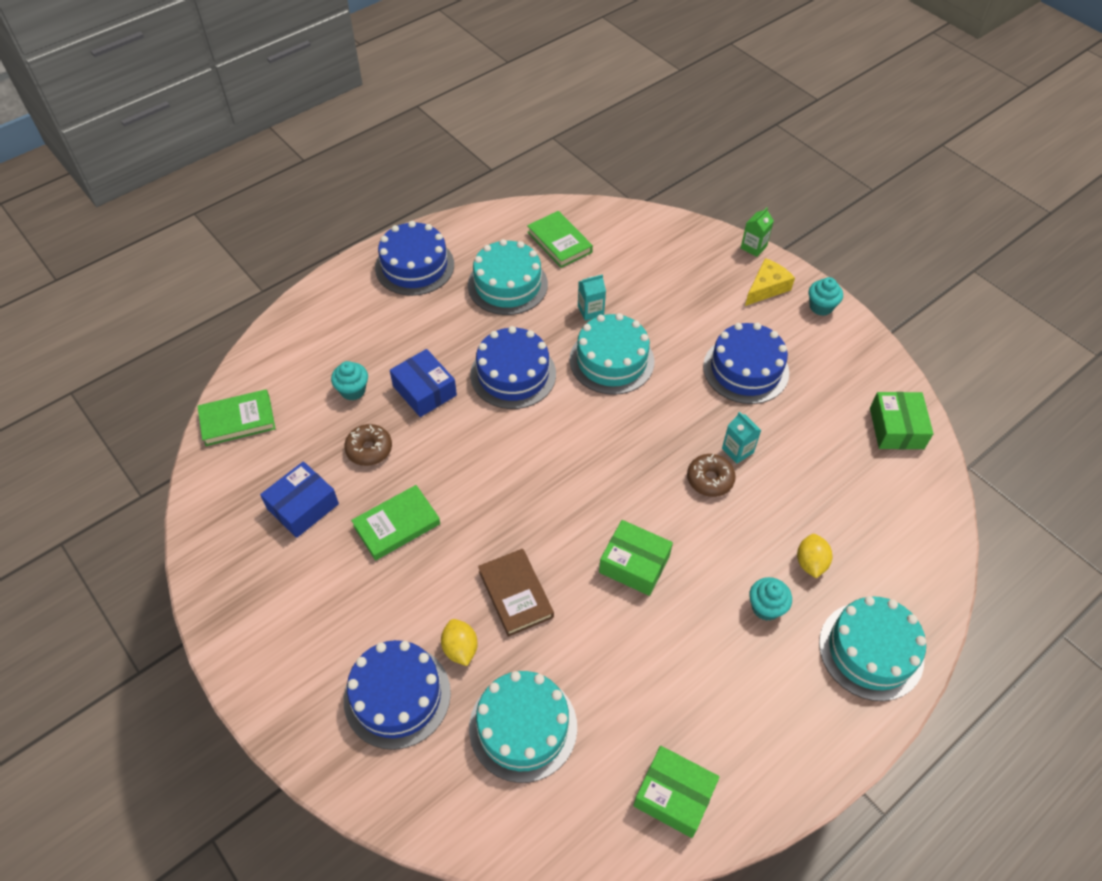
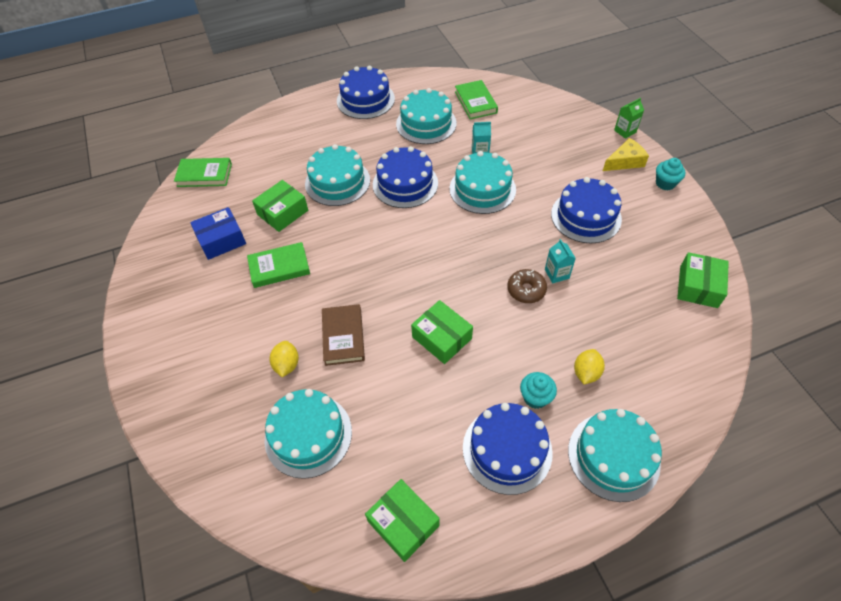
camera: 20 degrees right, 0 degrees up
turquoise cupcake [331,361,368,400] -> none
brown donut [344,424,392,466] -> green box [252,180,308,232]
blue cake [344,640,451,750] -> blue cake moved to [463,403,553,495]
blue box [390,349,457,417] -> turquoise cake [305,144,370,206]

